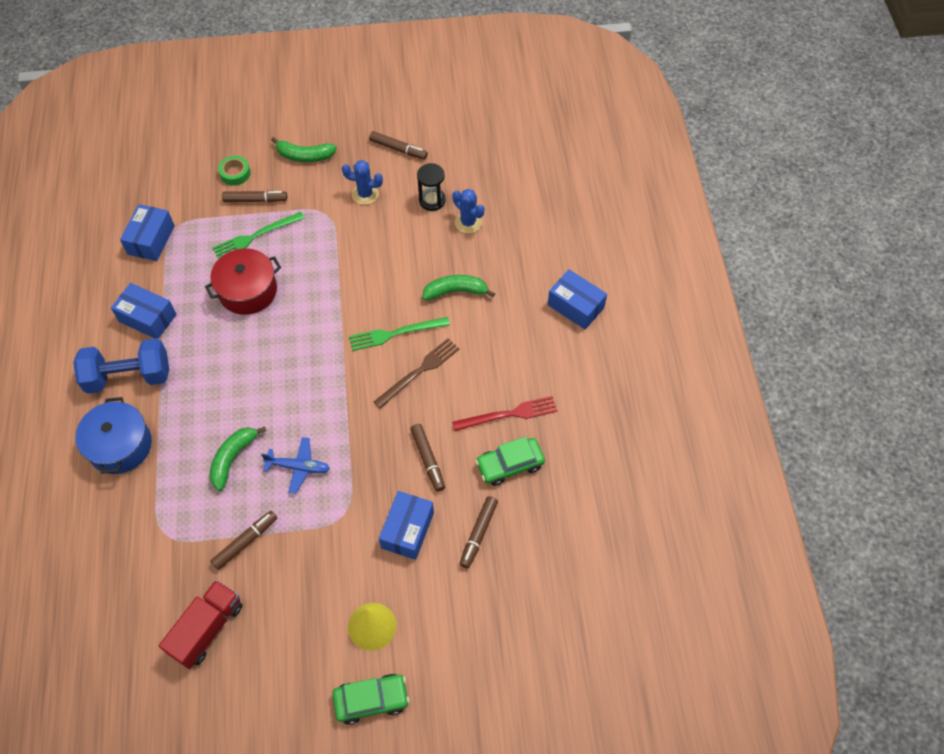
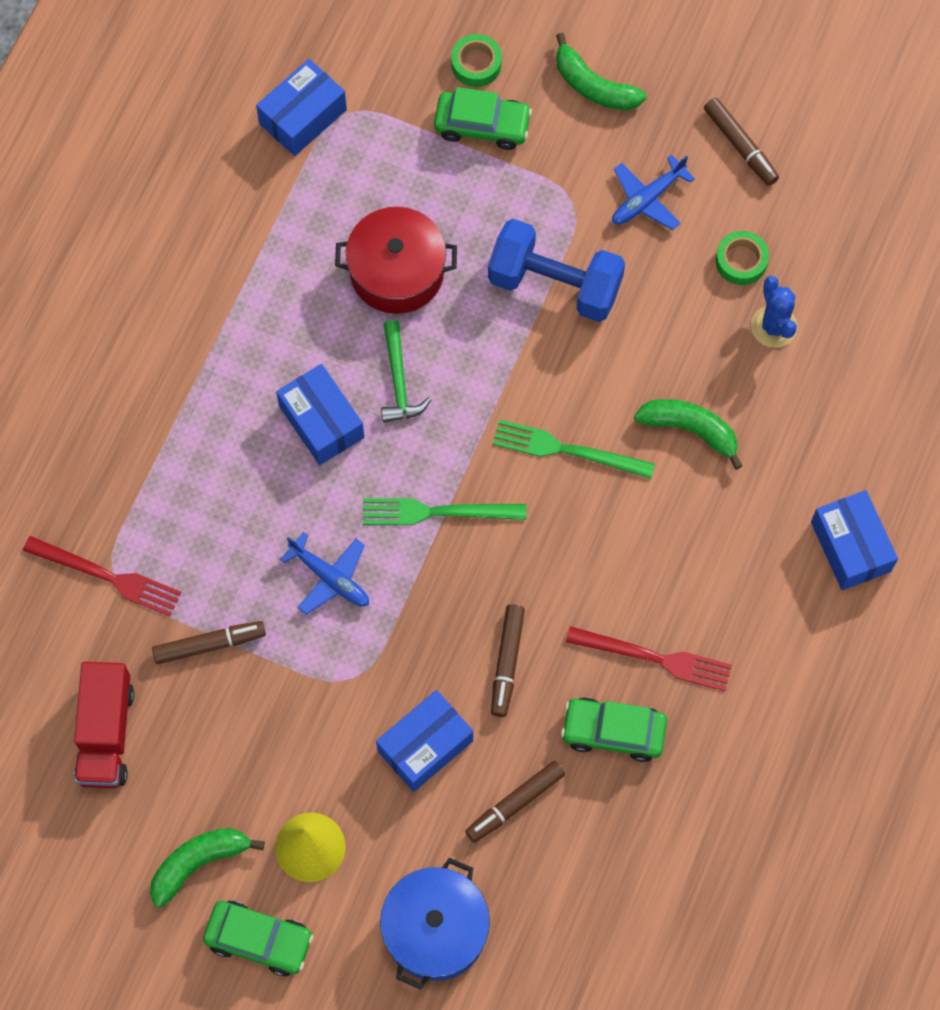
camera: 30 degrees right, 10 degrees up
blue dumbbell [73,338,169,394] -> blue dumbbell moved to [488,219,625,322]
blue pot [75,397,152,474] -> blue pot moved to [380,858,490,990]
blue box [111,283,177,339] -> blue box moved to [276,364,365,465]
red truck [159,580,242,669] -> red truck turned 120 degrees clockwise [74,662,134,789]
green banana [209,426,266,491] -> green banana moved to [150,828,265,908]
green fork [212,212,305,259] -> green fork moved to [363,498,526,525]
brown marker [222,191,287,202] -> green car [434,87,532,150]
blue cactus [342,160,383,205] -> blue plane [612,154,695,230]
brown fork [374,338,460,409] -> none
black hourglass [417,163,446,211] -> green tape [715,231,769,285]
none -> red fork [23,536,182,617]
none -> green hammer [381,320,431,423]

